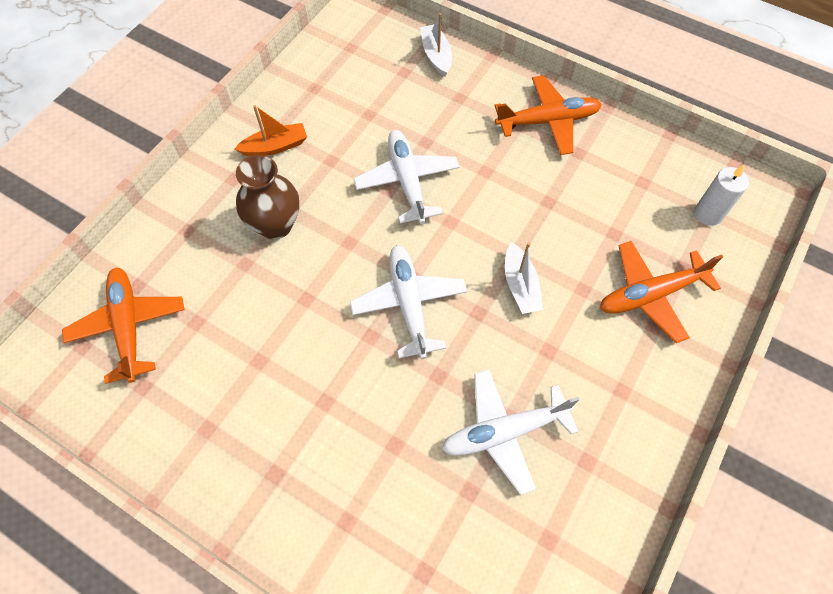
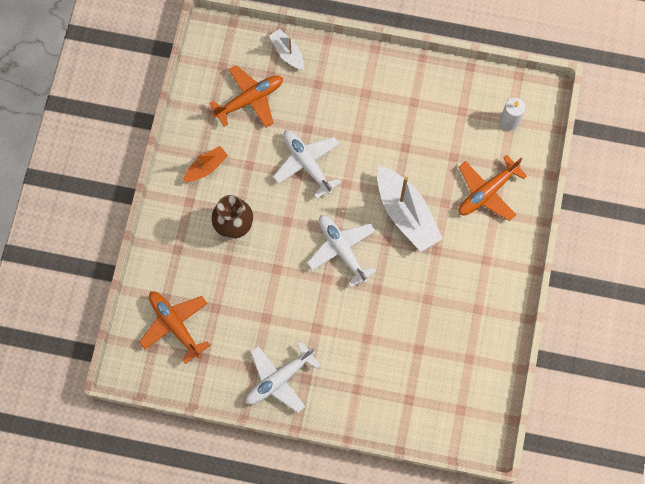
camera: 20 degrees left, 10 degrees up
white plane [442,369,580,495] -> white plane moved to [246,341,321,413]
orange plane [494,75,602,155] -> orange plane moved to [209,65,283,128]
white boat [505,242,543,314] -> white boat [377,166,443,252], size x1.86

